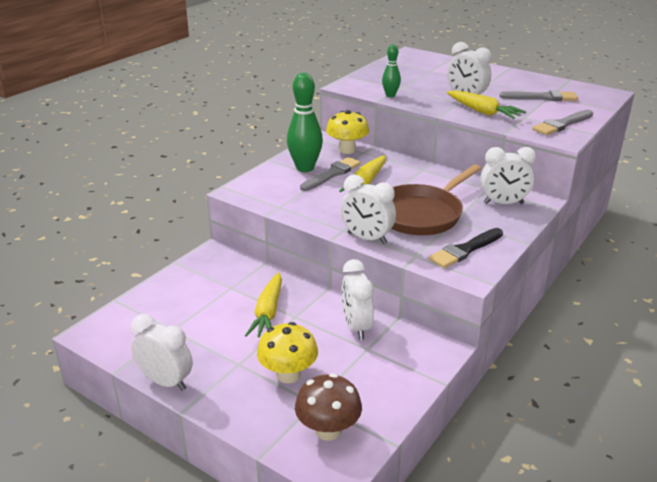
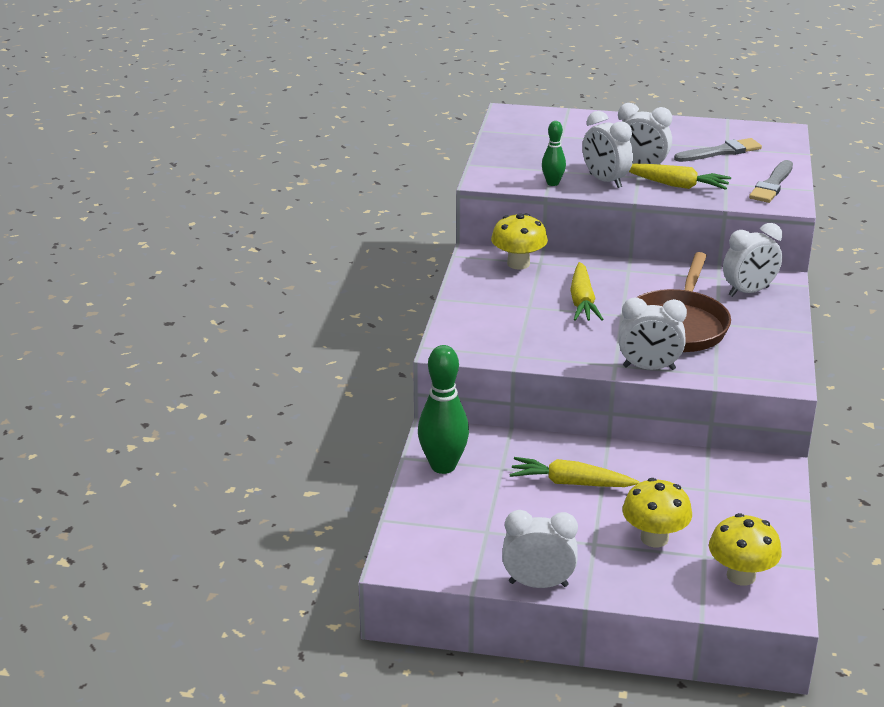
camera: 25 degrees left, 0 degrees up
yellow carrot [245,272,282,337] -> yellow carrot turned 120 degrees clockwise [509,457,639,487]
green bowling pin [287,73,323,172] -> green bowling pin moved to [418,345,469,474]
brown mushroom [295,373,362,441] -> yellow mushroom [709,513,782,586]
grey brush [300,157,361,191] -> none
white clock [342,259,374,340] -> white clock moved to [582,111,633,188]
black brush [429,228,503,268] -> none

